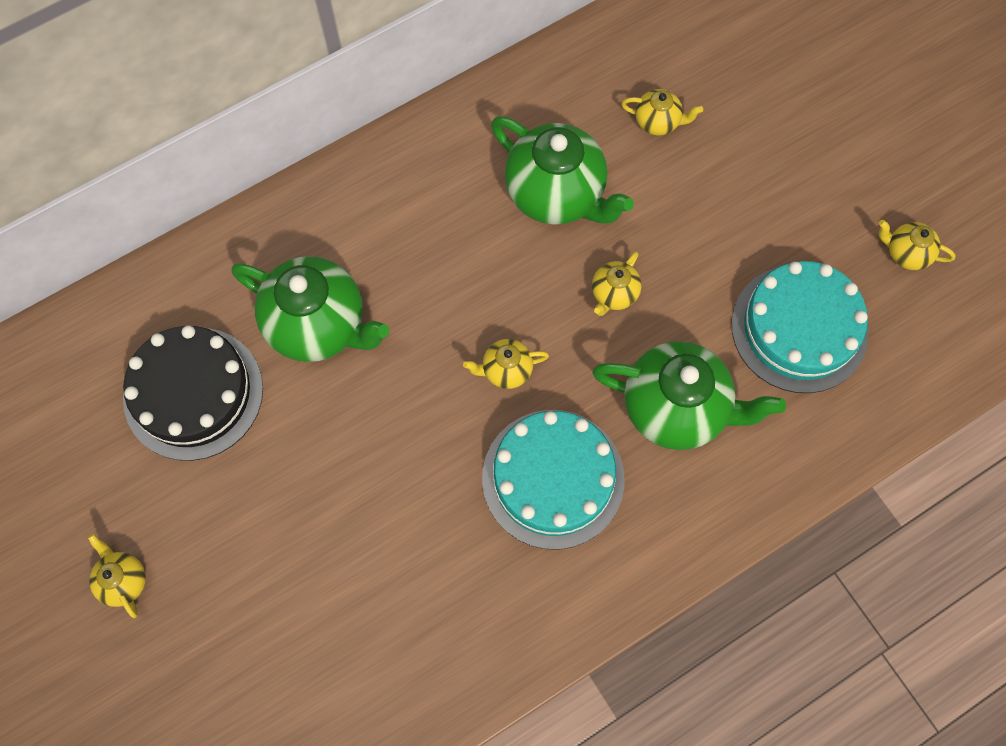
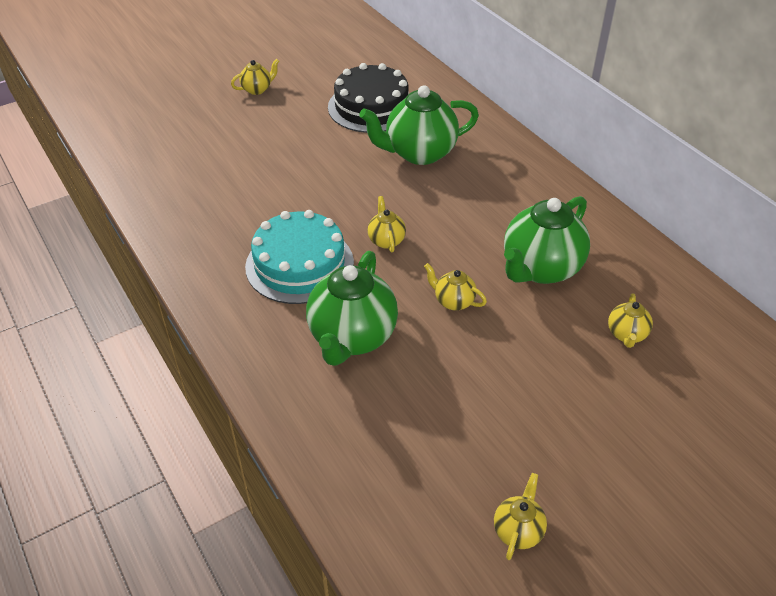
camera: 90 degrees right, 25 degrees down
green teapot [232,256,389,362] -> green teapot turned 45 degrees clockwise [359,85,479,165]
turquoise cake [731,261,869,393] -> none

